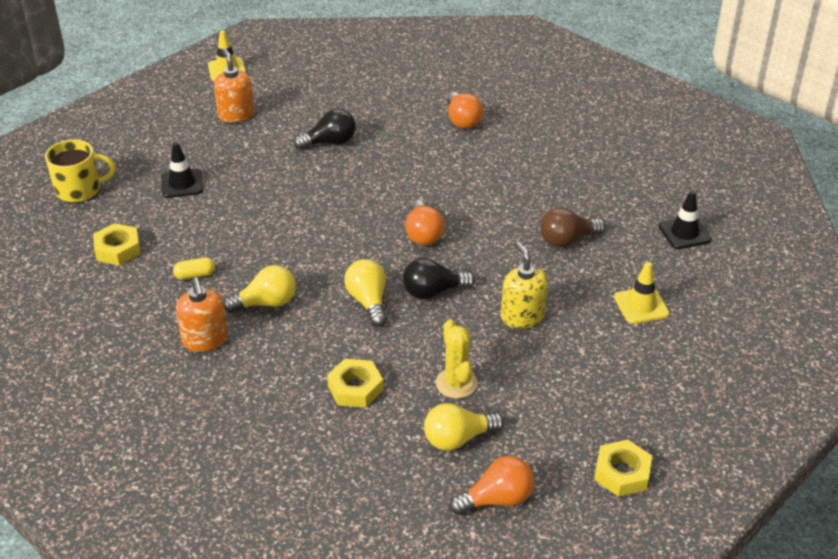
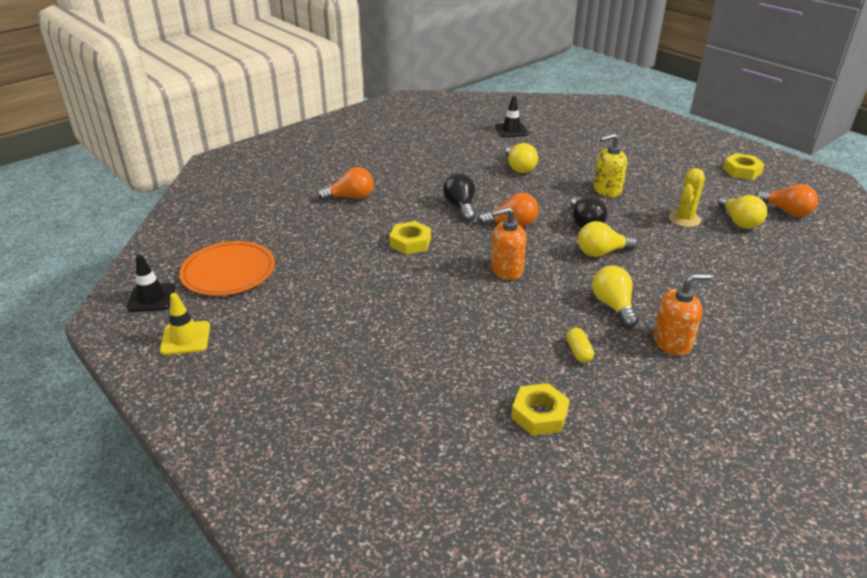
camera: 85 degrees left, 5 degrees down
yellow mug [45,139,116,202] -> none
black traffic cone [161,142,203,198] -> black traffic cone moved to [126,254,176,312]
orange soap dispenser [214,48,254,123] -> orange soap dispenser moved to [491,207,526,280]
black light bulb [294,109,356,149] -> black light bulb moved to [443,173,475,221]
yellow nut [327,359,383,408] -> yellow nut moved to [390,221,431,255]
yellow cactus [436,319,478,399] -> yellow cactus turned 45 degrees counterclockwise [669,168,705,227]
orange light bulb [449,456,534,515] -> orange light bulb turned 150 degrees clockwise [755,184,818,217]
brown light bulb [540,208,605,247] -> yellow light bulb [505,143,538,173]
yellow traffic cone [614,262,670,324] -> none
none -> orange plate [179,241,275,296]

